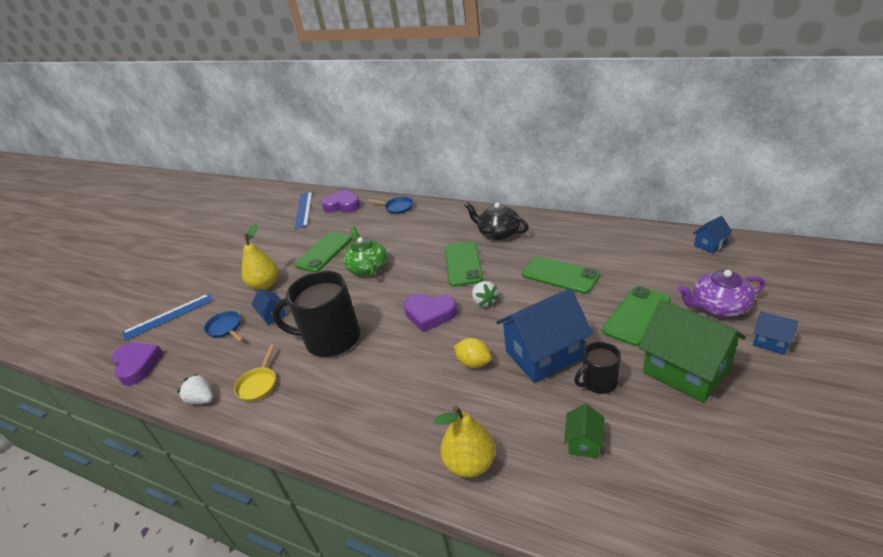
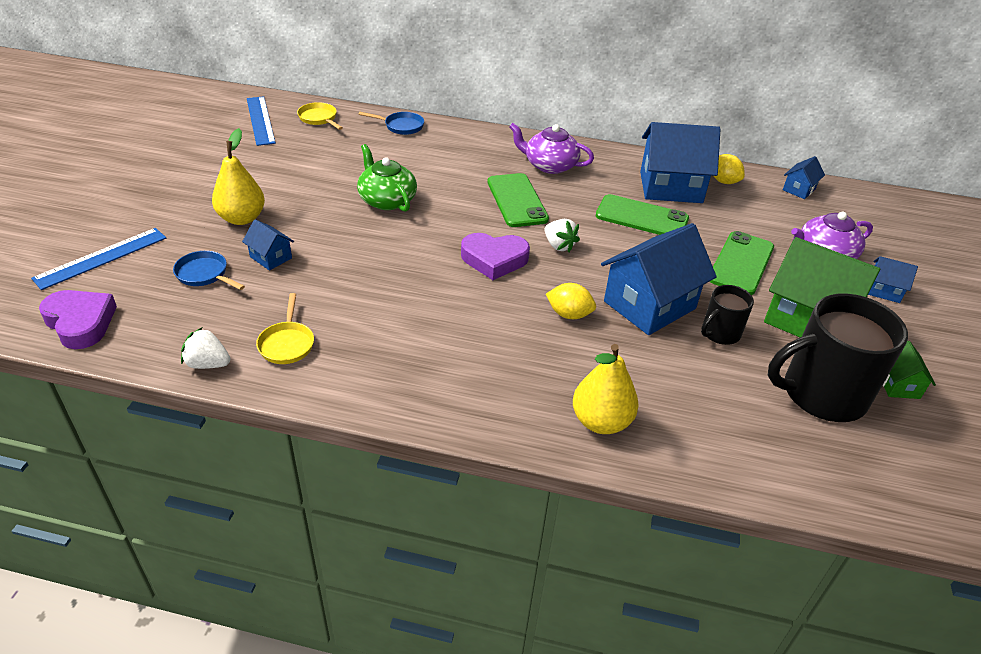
camera: 20 degrees left, 5 degrees up
black mug [272,270,360,357] -> black mug moved to [768,293,908,422]
green phone [295,232,352,272] -> none
purple heart [321,189,360,213] -> yellow pan [297,102,343,130]
black teapot [465,202,529,240] -> purple teapot [509,123,594,174]
green house [564,404,604,458] -> green house moved to [883,341,936,399]
none -> blue house [640,122,721,203]
none -> yellow lemon [714,154,745,184]

